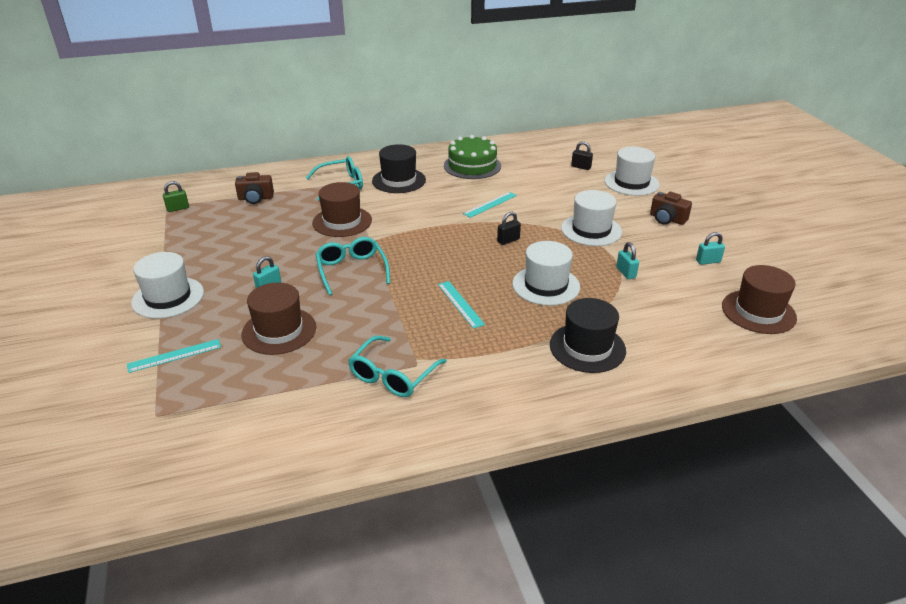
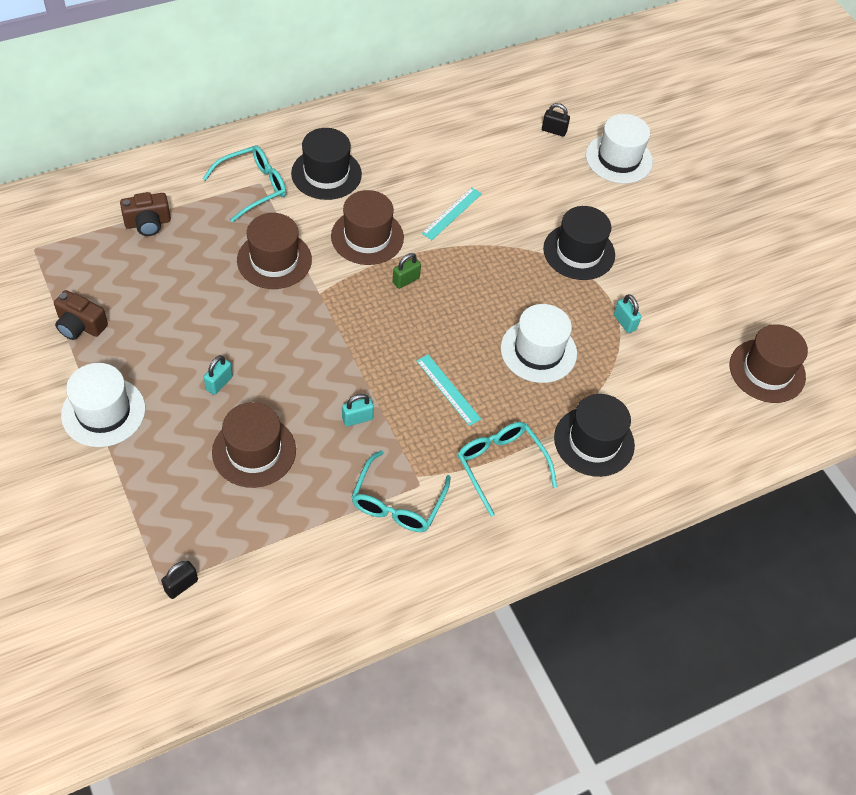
camera: 15 degrees left, 20 degrees up
turquoise ruler [127,339,221,373] -> none
green padlock [163,181,189,212] -> green padlock moved to [392,253,421,289]
turquoise glasses [315,237,390,295] -> turquoise glasses moved to [458,422,557,517]
green cake [444,135,501,179] -> none
black padlock [497,212,521,245] -> black padlock moved to [161,561,198,599]
white hat [561,190,622,246] -> black hat [543,206,615,280]
brown camera [650,192,692,225] -> brown camera moved to [54,290,108,340]
turquoise padlock [696,232,725,265] -> turquoise padlock moved to [342,394,374,427]
none -> brown hat [331,190,404,265]

